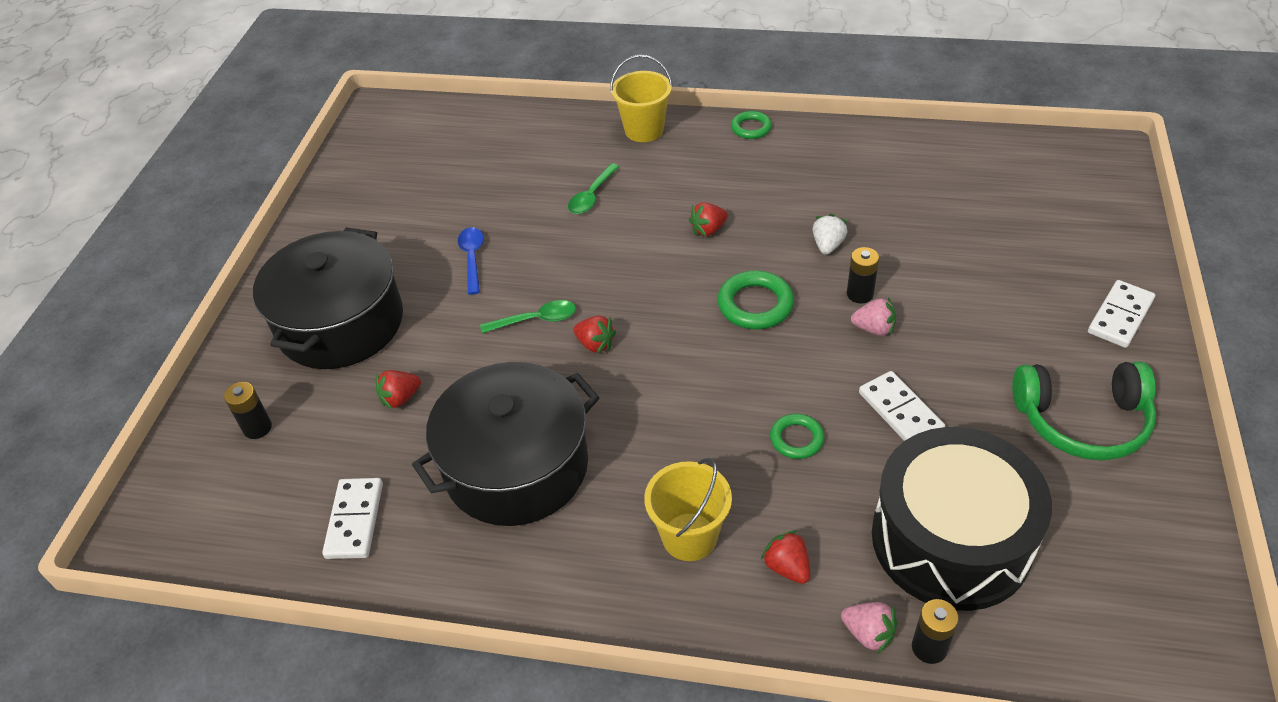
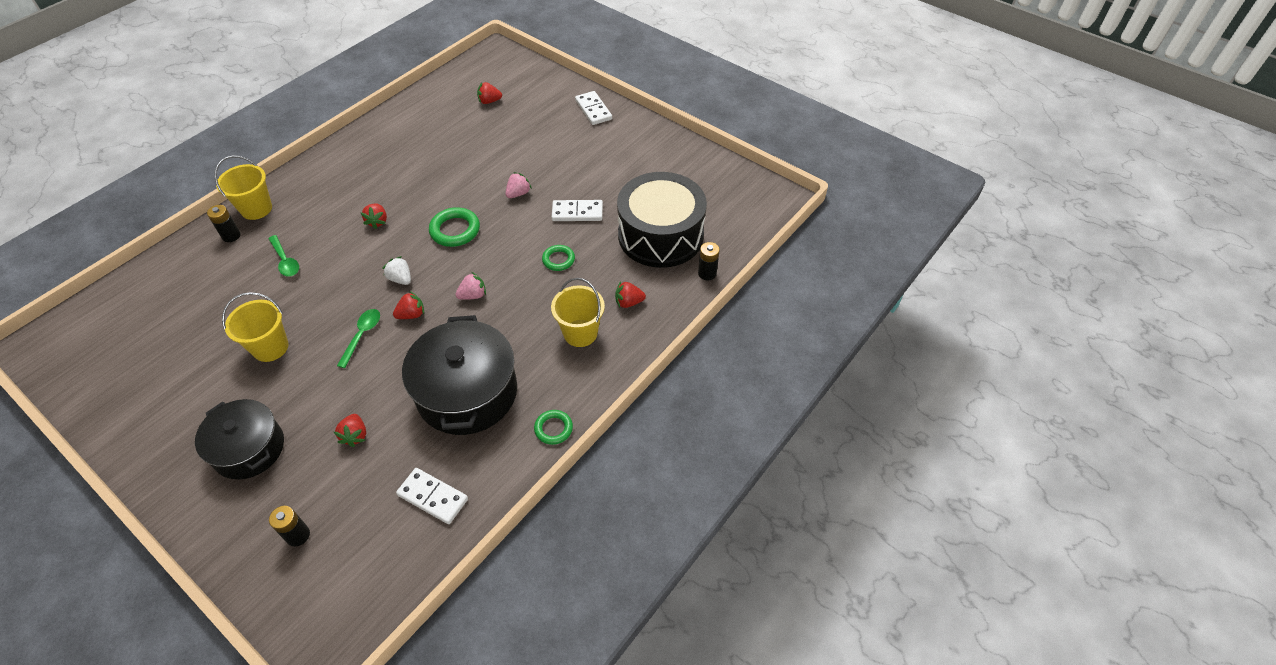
camera: 65 degrees left, 5 degrees up
black pot [253,227,403,369] -> black pot [195,399,284,479], size x0.66
blue spoon [458,227,484,295] -> yellow bucket [222,292,289,362]
green ring [731,111,772,139] -> green ring moved to [534,410,573,445]
white strawberry [813,214,848,255] -> white strawberry moved to [382,256,411,285]
pink strawberry [841,602,897,654] -> pink strawberry moved to [455,272,486,300]
black battery [847,247,879,303] -> black battery moved to [207,205,241,242]
green headphones [1012,362,1156,460] -> none
none -> red strawberry [477,82,502,104]

